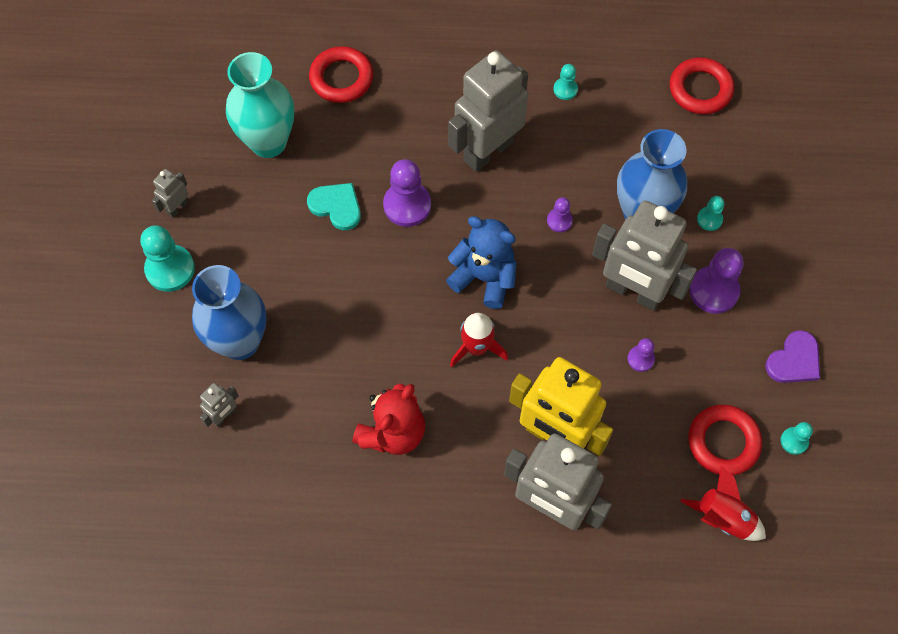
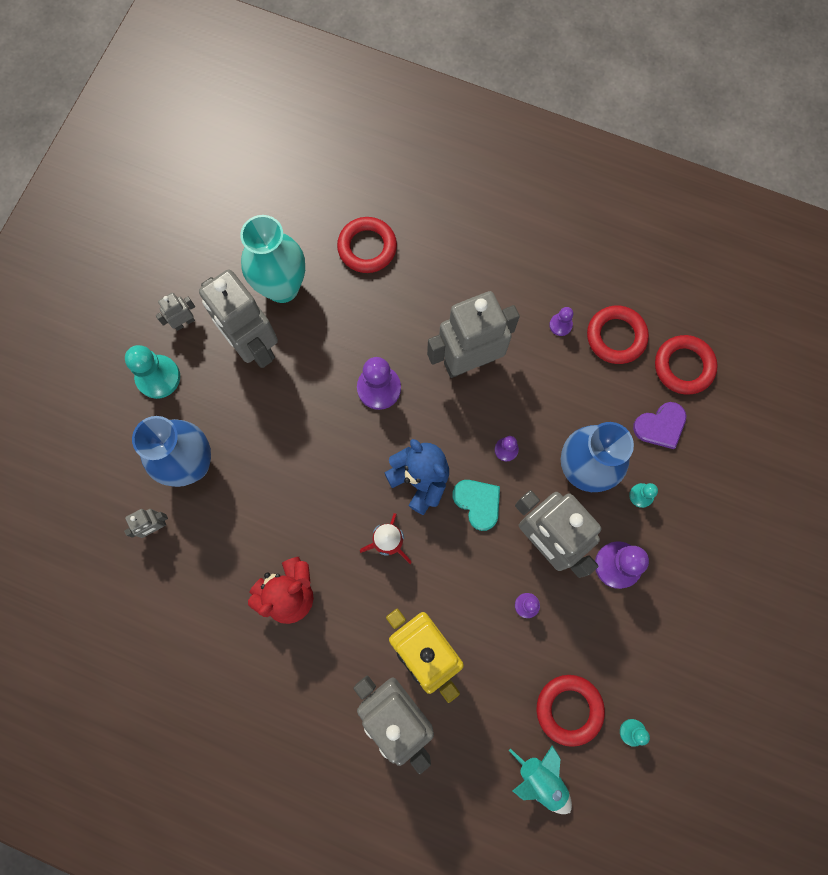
camera: 20 degrees right, 10 degrees up
turquoise heart [307,183,361,230] -> turquoise heart moved to [452,480,500,531]
turquoise pawn [553,64,578,100] -> purple pawn [549,307,573,336]
red rocket [680,465,766,541] -> turquoise rocket [509,745,572,814]
purple heart [765,330,820,383] -> purple heart moved to [633,402,686,449]
none -> grey robot [199,269,278,368]
none -> red ring [587,306,649,364]

